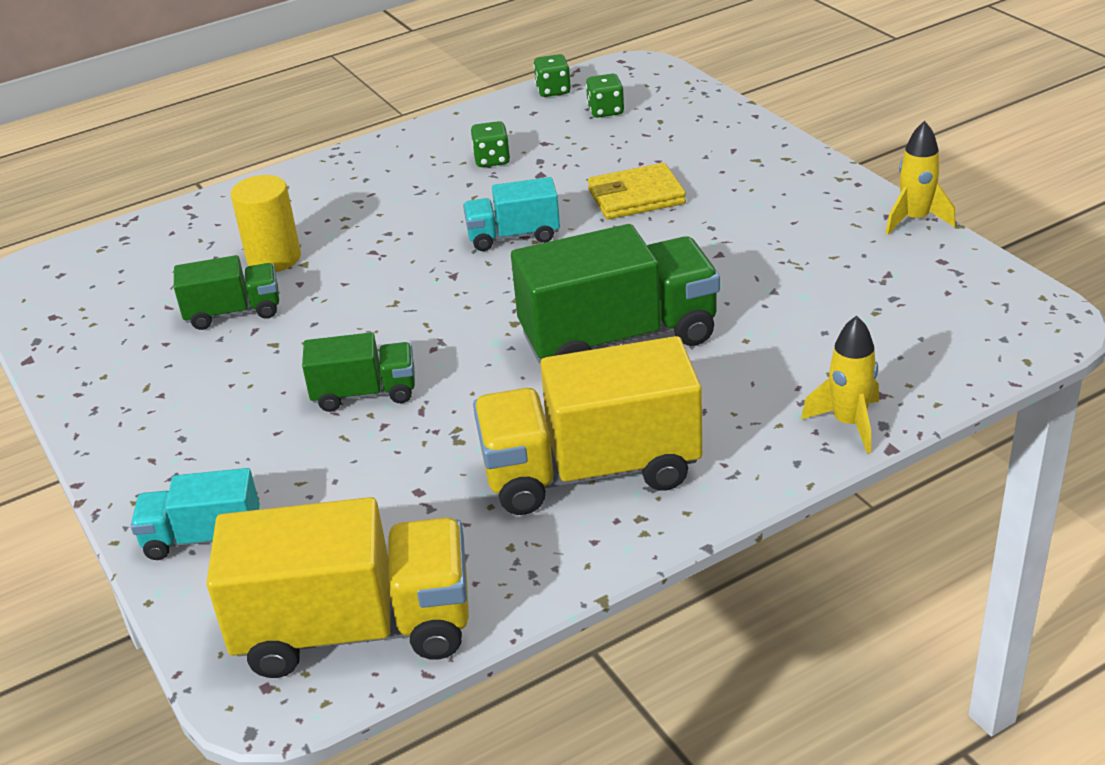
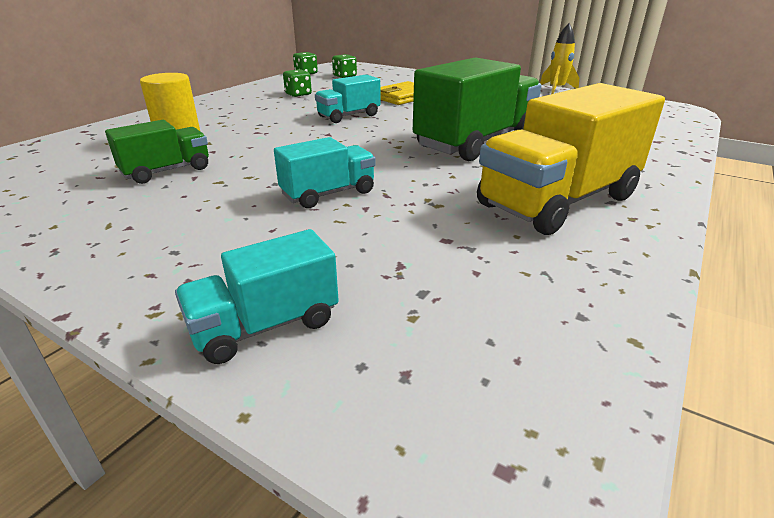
camera: 30 degrees left, 5 degrees down
yellow truck [206,497,469,678] -> none
green truck [302,332,415,412] -> turquoise truck [274,137,376,208]
yellow rocket [801,316,879,454] -> none

